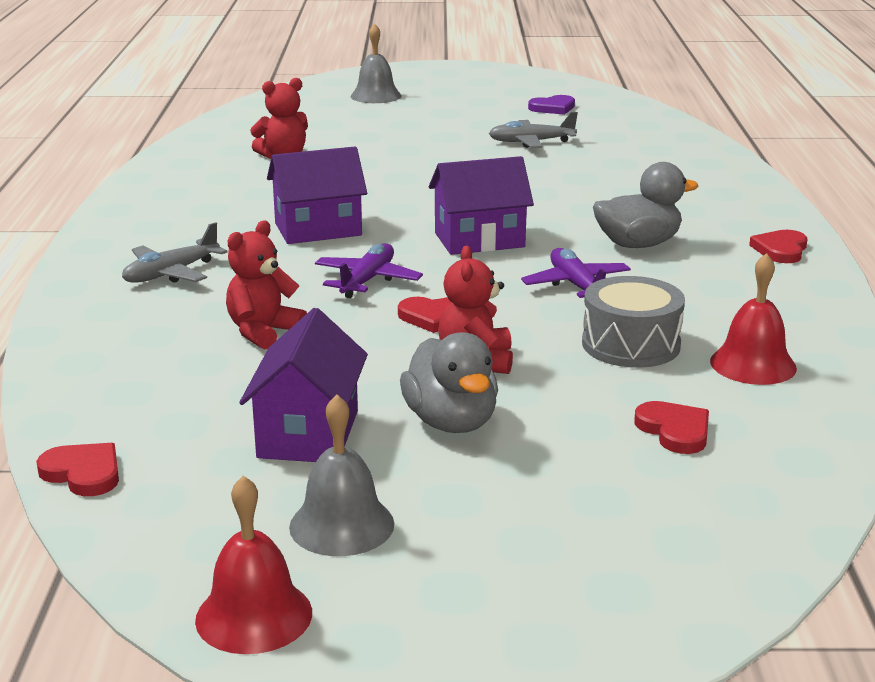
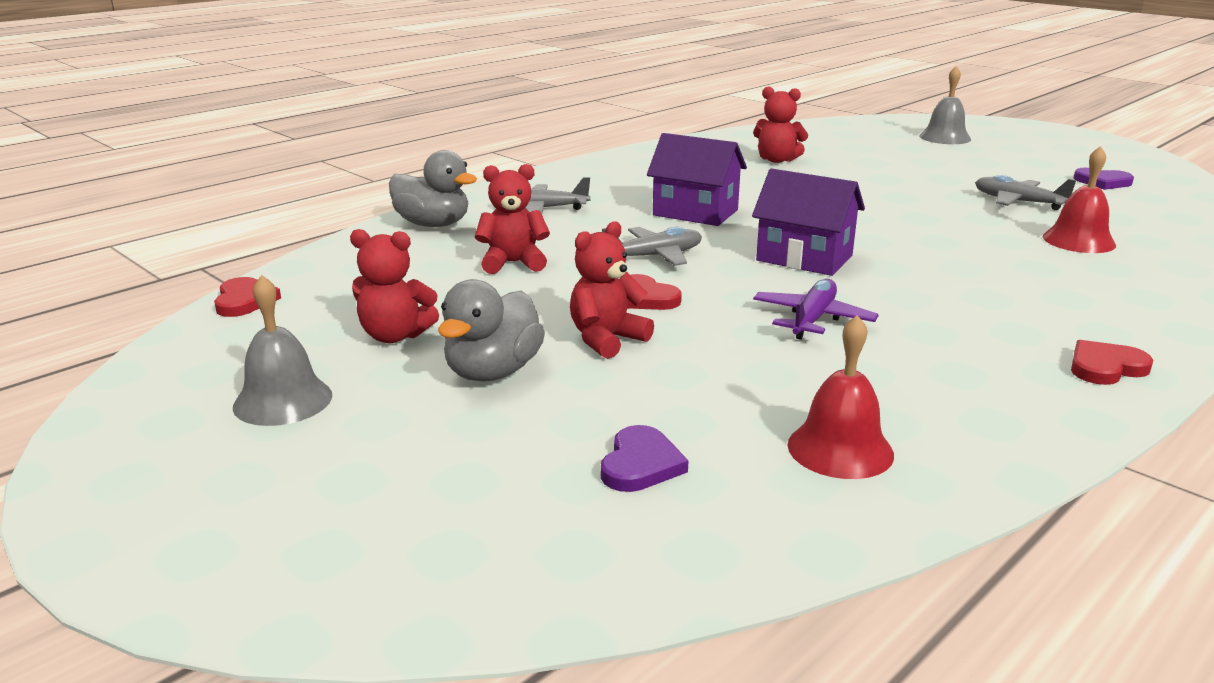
camera: 45 degrees right, 0 degrees up
red bell [195,475,312,654] -> red bell moved to [1043,146,1116,253]
purple house [239,308,368,462] -> red teddy bear [350,229,439,343]
purple plane [315,243,423,298] -> grey plane [602,227,702,266]
grey drum [582,276,685,368] -> none
grey duck [593,162,698,248] -> grey duck moved to [389,150,477,227]
red heart [634,401,709,454] -> purple heart [601,425,689,492]

